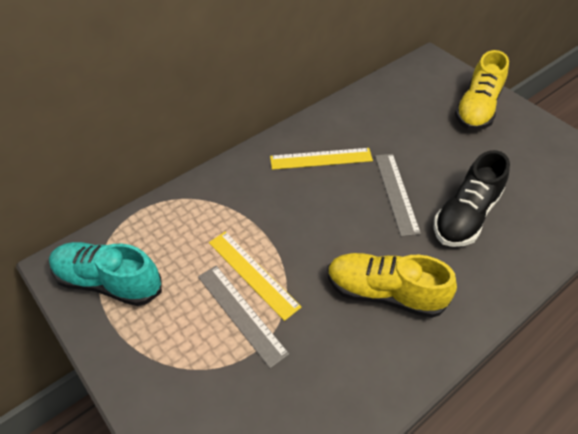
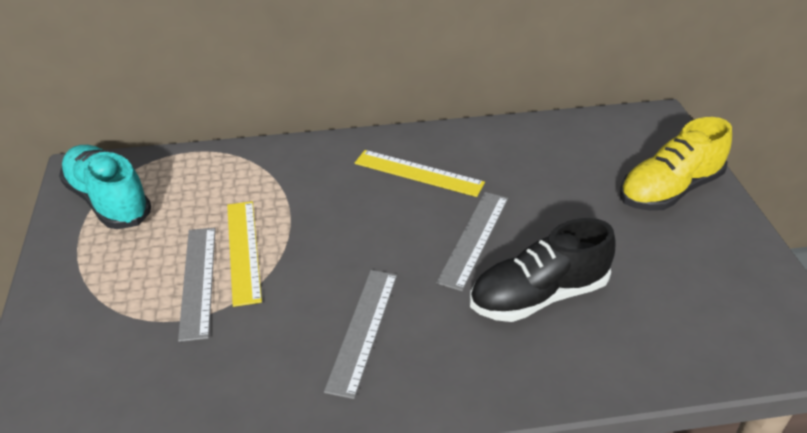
camera: 30 degrees right, 10 degrees down
yellow shoe [327,253,457,318] -> grey ruler [324,270,397,399]

